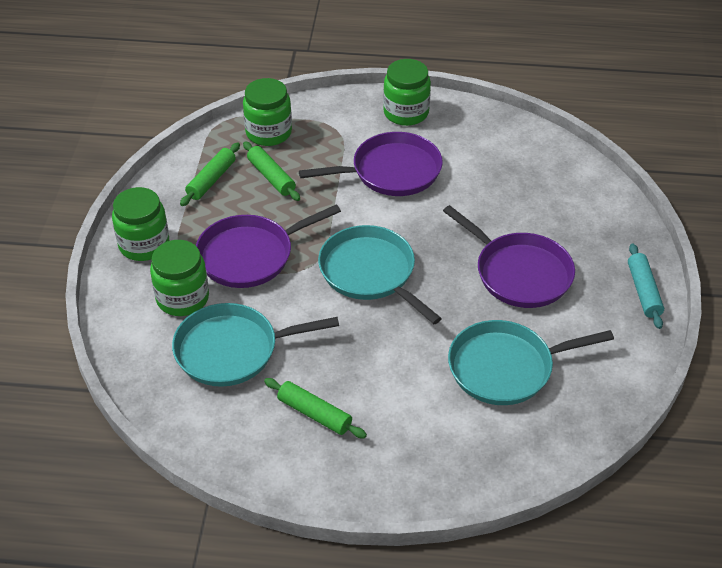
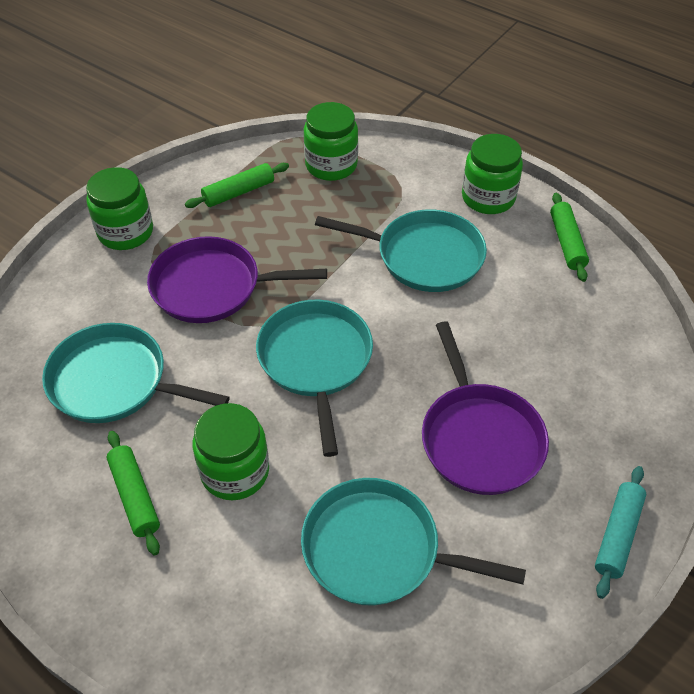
camera: 30 degrees right, 5 degrees up
green jar [150,240,209,316] -> green jar moved to [193,403,269,500]
green rolling pin [243,141,300,201] -> green rolling pin moved to [550,193,589,282]
purple pan [299,132,443,196] -> turquoise pan [315,209,487,292]

